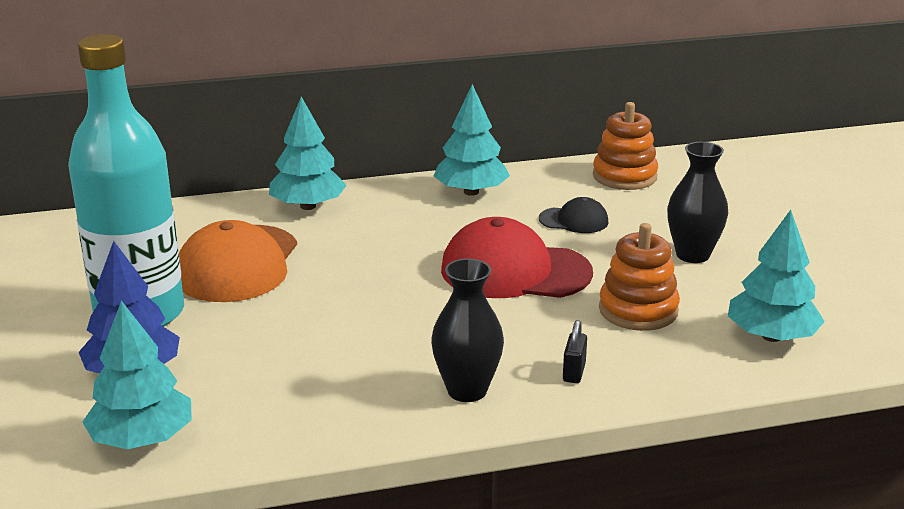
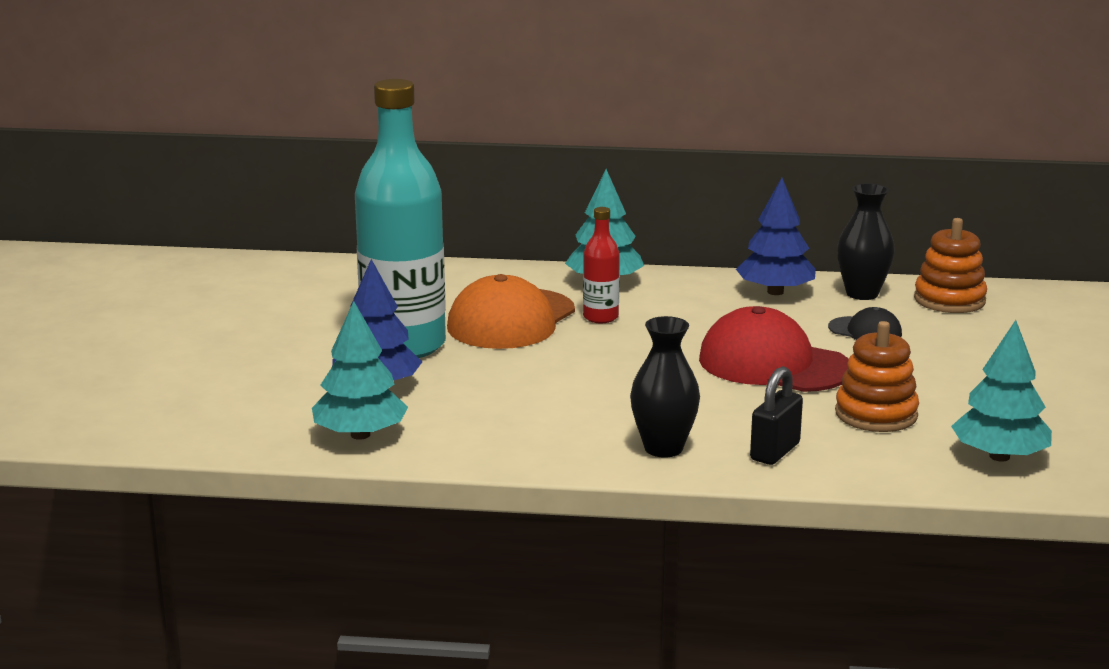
camera: 20 degrees right, 5 degrees down
turquoise tree [434,84,510,196] -> blue tree [736,178,816,295]
black padlock [563,320,587,383] -> black padlock [750,366,803,465], size x1.56
black vase [667,142,728,263] -> black vase moved to [837,183,895,300]
none -> red bottle [583,207,620,323]

